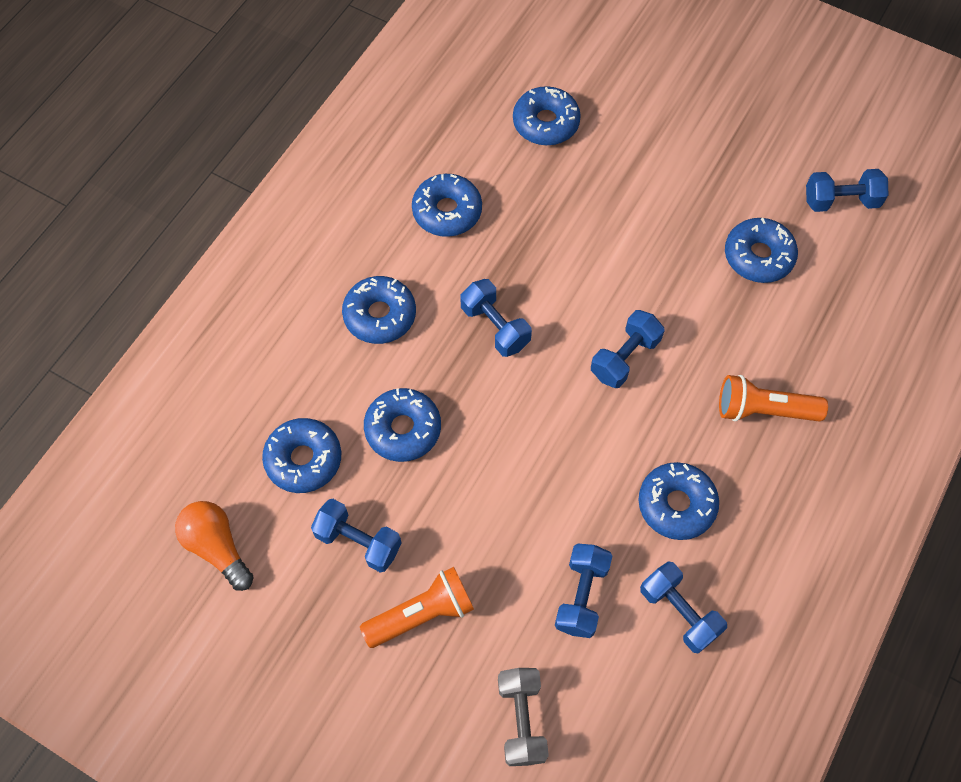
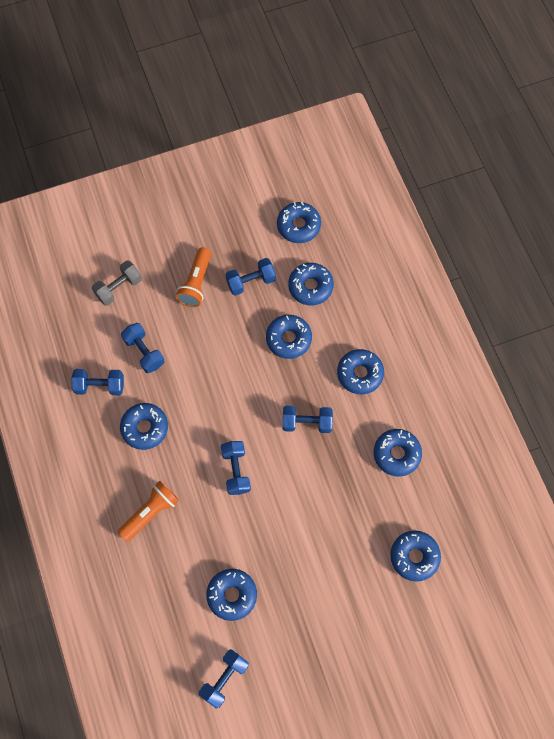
camera: 130 degrees right, 5 degrees up
orange light bulb [175,501,254,591] -> blue donut [277,202,321,243]
grey dumbbell [498,668,549,766] -> grey dumbbell turned 75 degrees counterclockwise [92,260,142,306]

